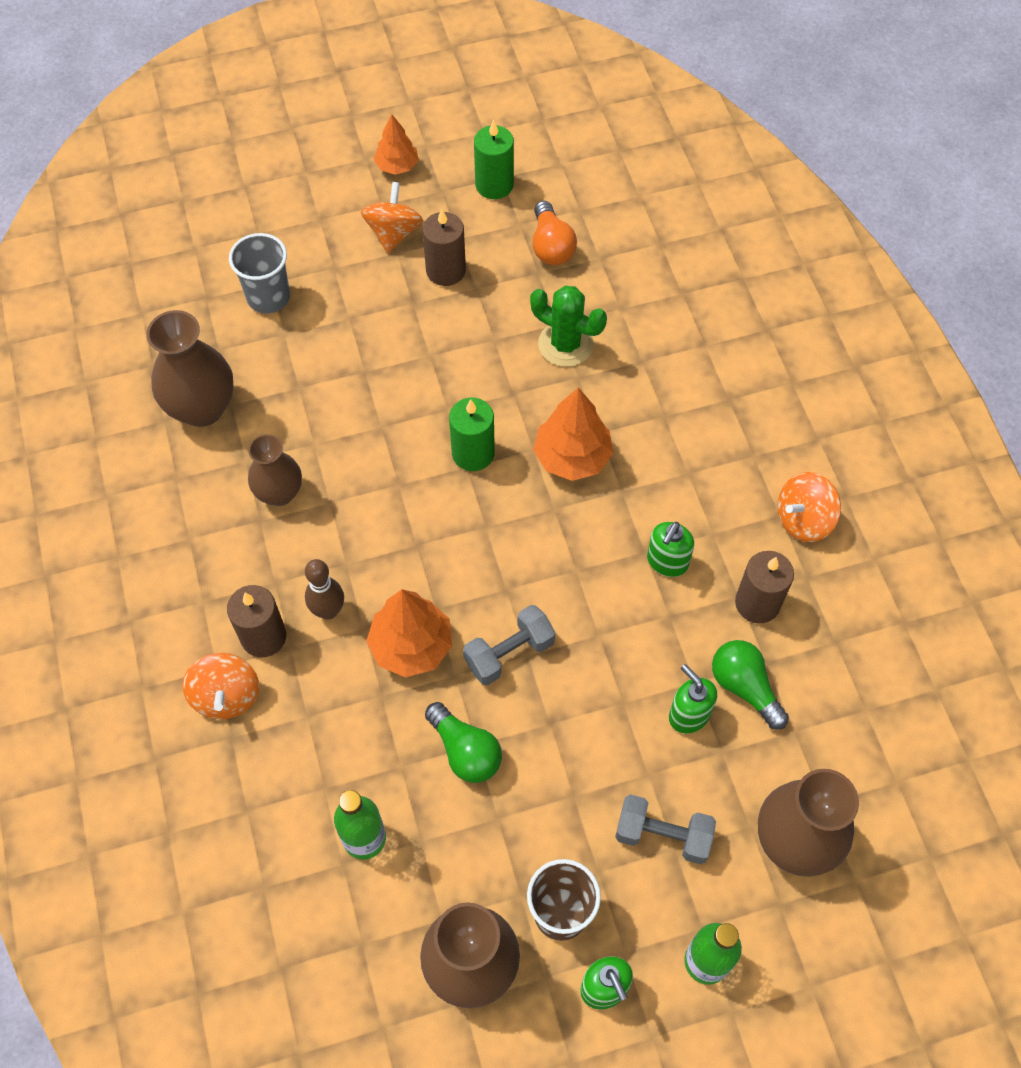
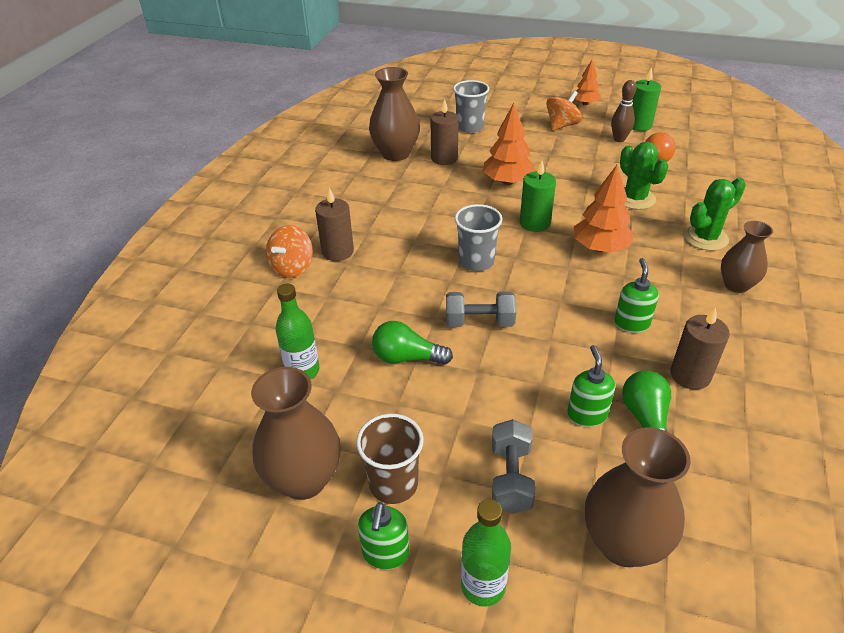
camera: 35 degrees right, 20 degrees down
brown vase [248,434,302,506] -> brown vase moved to [721,221,773,293]
brown bowling pin [305,559,344,620] -> brown bowling pin moved to [611,80,637,142]
orange tree [366,589,452,677] -> orange tree moved to [483,103,536,185]
brown candle [422,209,466,286] -> brown candle moved to [430,99,459,165]
green light bulb [425,702,502,783] -> green light bulb turned 105 degrees clockwise [372,321,453,365]
grey dumbbell [615,794,716,864] -> grey dumbbell turned 45 degrees clockwise [492,419,535,514]
green soap dispenser [647,522,694,577] -> green soap dispenser turned 120 degrees clockwise [614,258,659,333]
orange spinning top [778,472,841,542] -> none
none -> grey cup [455,204,502,271]
none -> green cactus [684,178,746,251]

